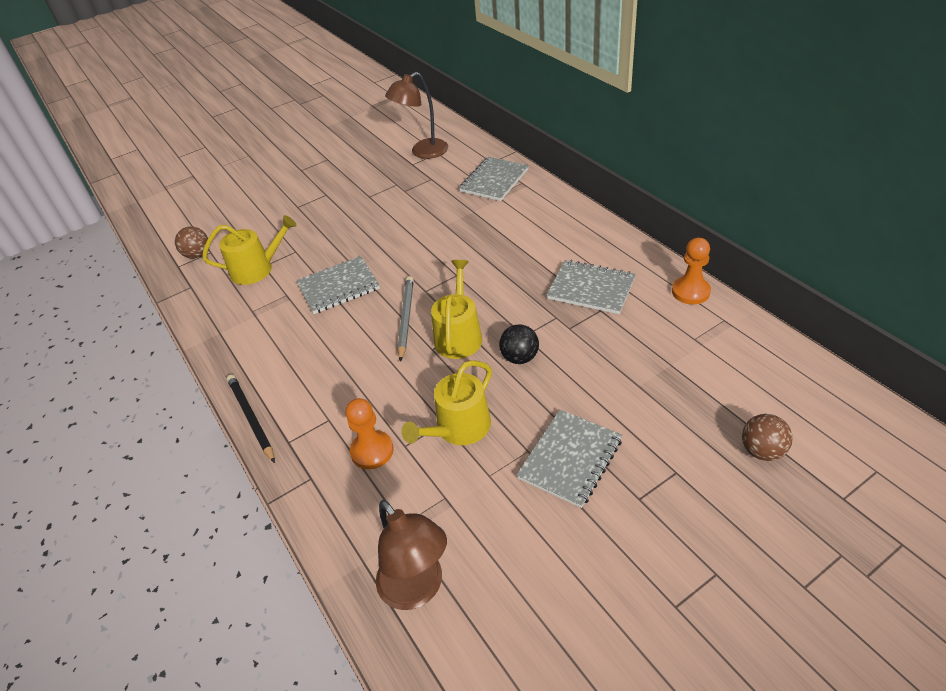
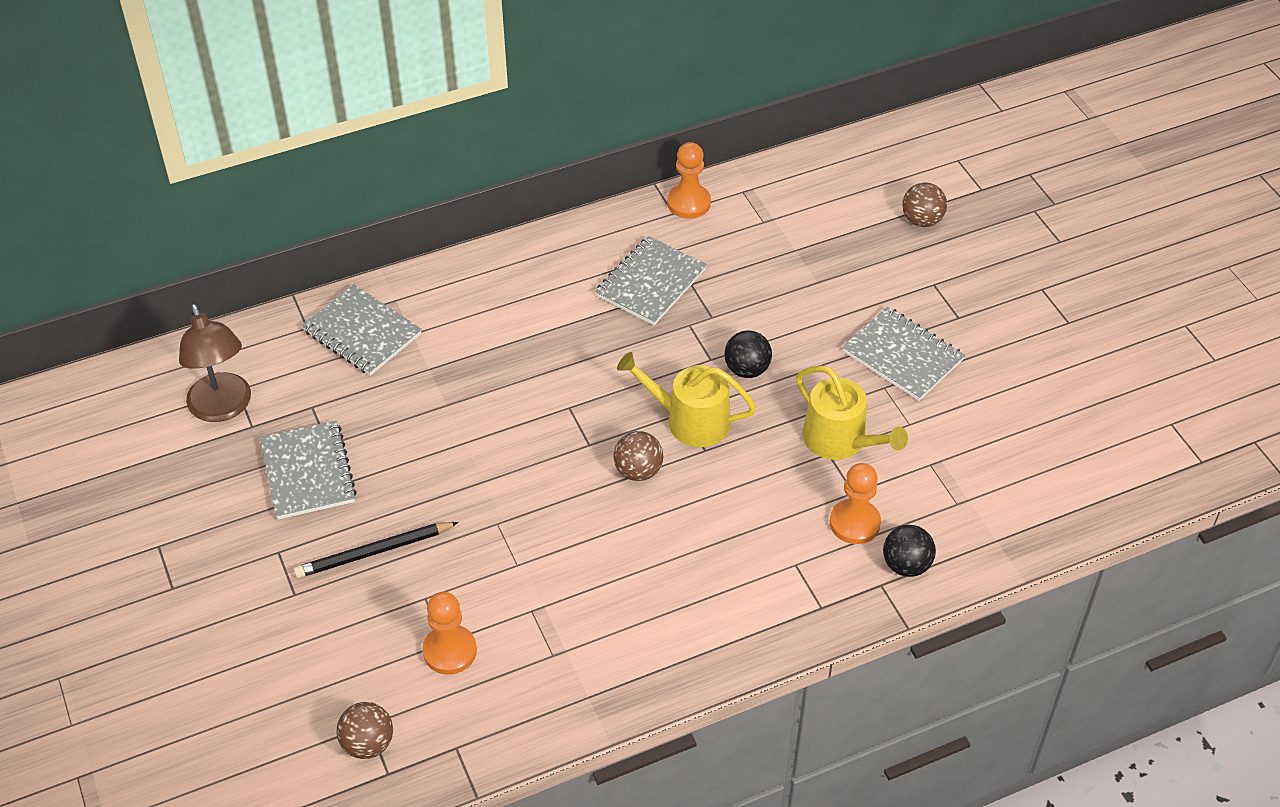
camera: 85 degrees left, 5 degrees up
yellow watering can [202,215,297,285] -> orange pawn [422,592,477,674]
black pencil [227,374,275,463] -> black pencil moved to [294,522,459,578]
grey notebook [296,256,380,314] -> grey notebook moved to [260,421,357,520]
brown lamp [376,500,447,610] -> none
grey pencil [397,276,414,362] -> brown ball [613,431,663,481]
none -> black ball [883,525,936,577]

